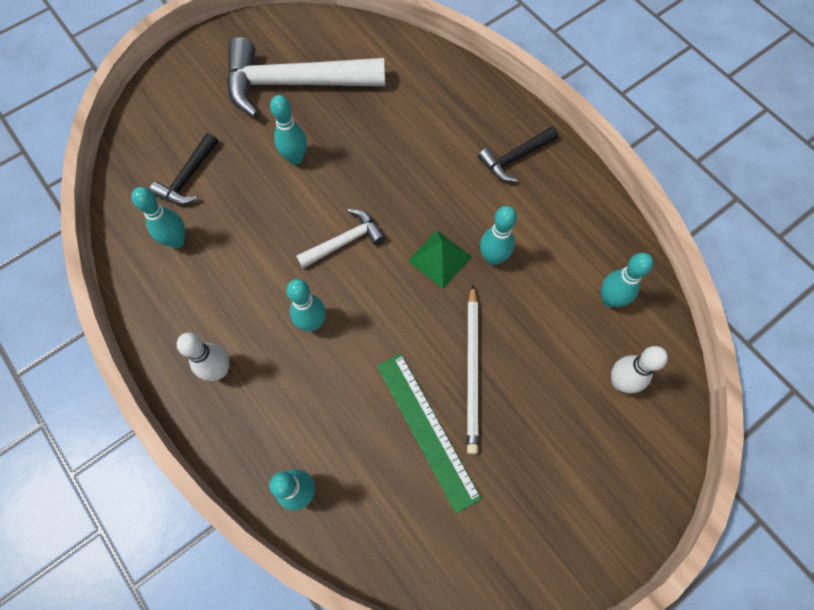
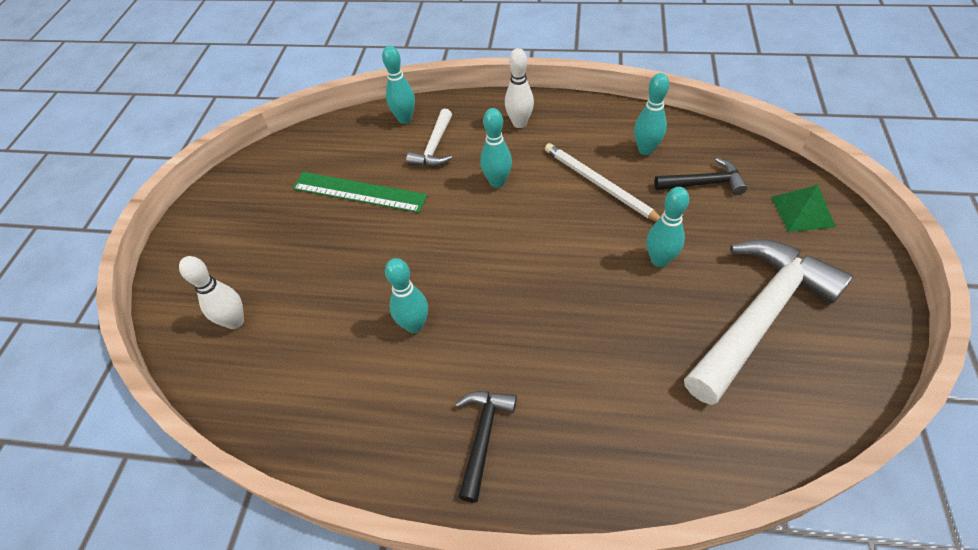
camera: 140 degrees right, 15 degrees down
black hammer [149,133,218,204] -> black hammer turned 105 degrees clockwise [654,158,747,195]
white hammer [296,209,386,269] -> white hammer moved to [406,109,452,167]
green pyramid [408,230,472,288] -> green pyramid moved to [771,185,836,232]
white pencil [467,285,479,454] -> white pencil moved to [545,143,661,222]
turquoise bowling pin [601,253,653,307] -> none

